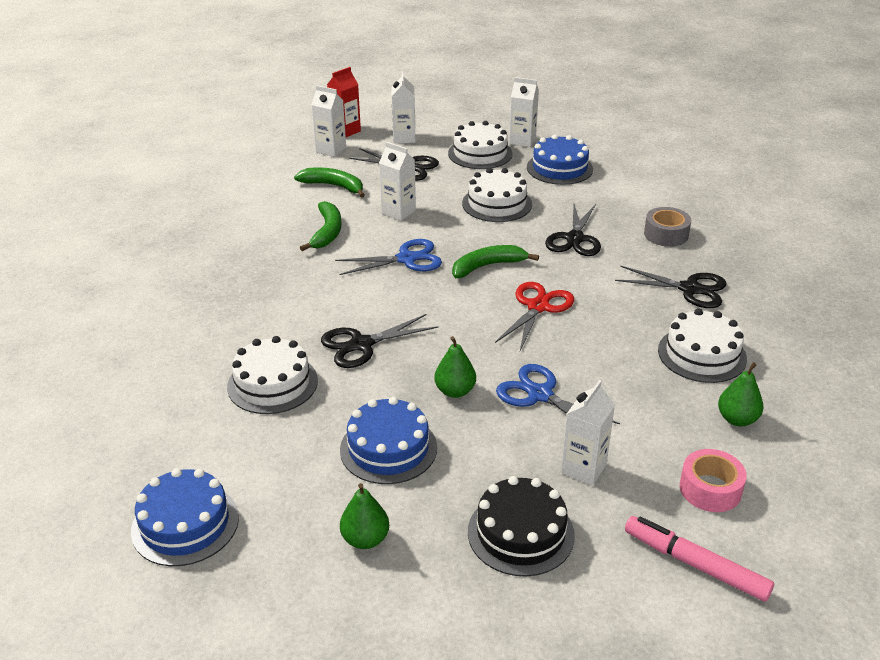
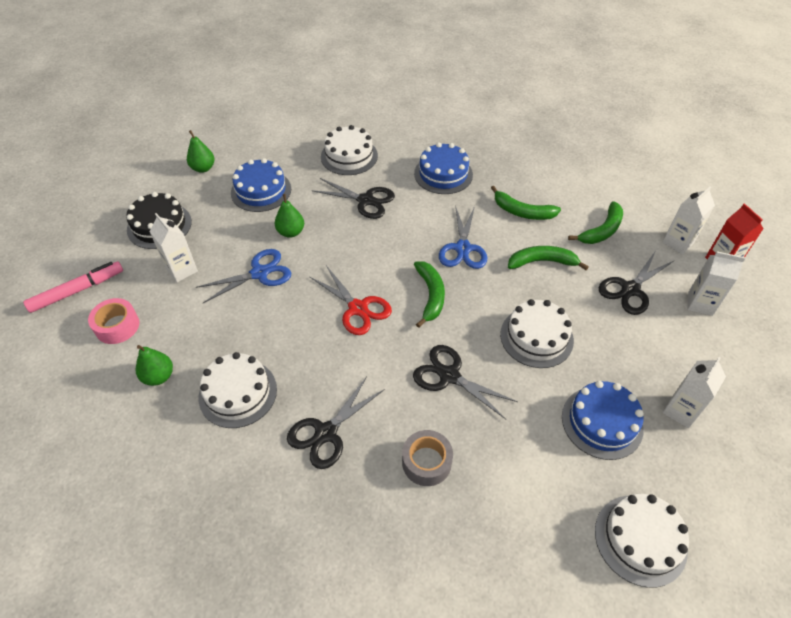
camera: 110 degrees right, 15 degrees up
blue cake [131,468,239,566] -> blue cake moved to [414,142,473,194]
black scissors [321,314,438,368] -> black scissors turned 120 degrees clockwise [311,178,395,219]
white carton [379,142,416,221] -> green banana [508,246,589,270]
white cake [448,121,513,169] -> white cake moved to [595,494,689,588]

